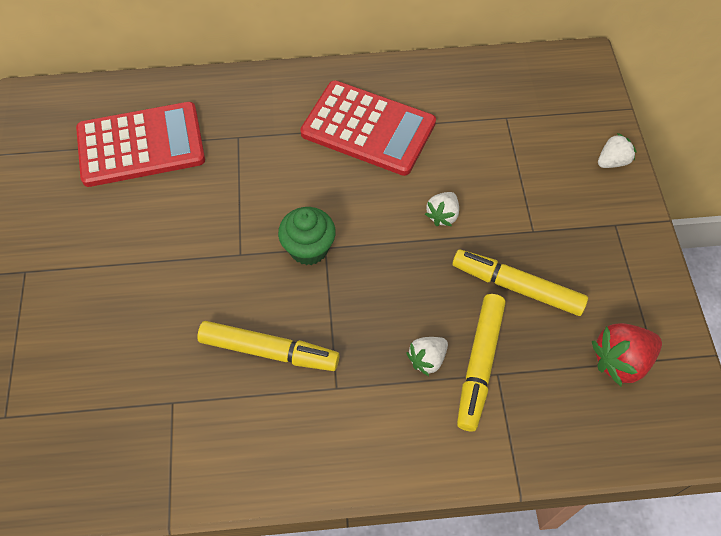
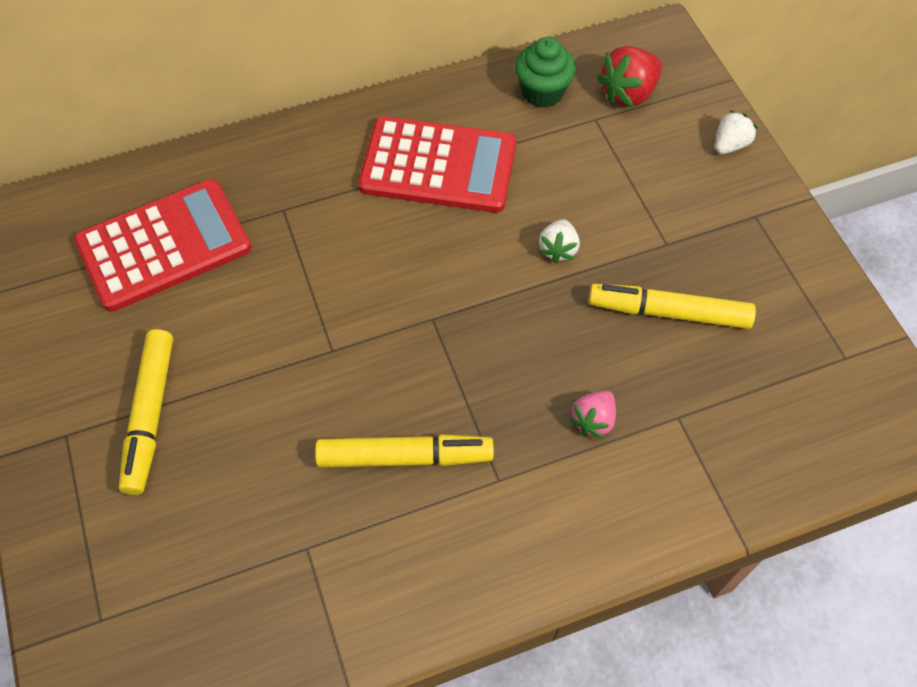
camera: 15 degrees left, 0 degrees up
green cupcake [278,207,336,265] -> green cupcake moved to [515,37,576,108]
white strawberry [406,337,448,376] -> pink strawberry [569,391,616,439]
yellow marker [457,294,506,431] -> yellow marker moved to [119,329,173,495]
red strawberry [592,323,662,386] -> red strawberry moved to [597,46,662,108]

